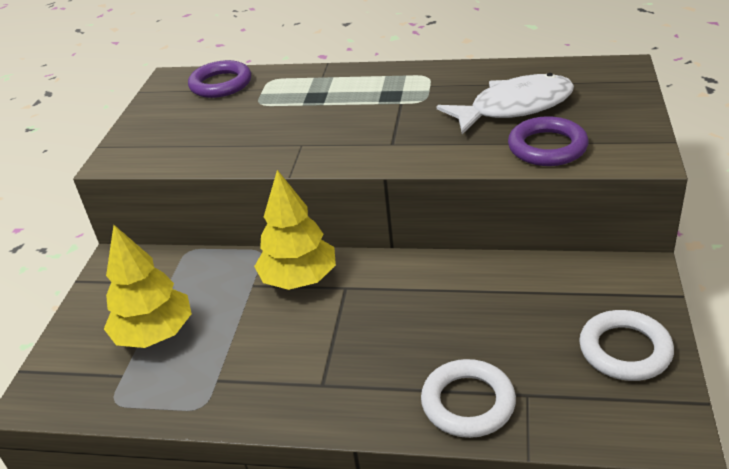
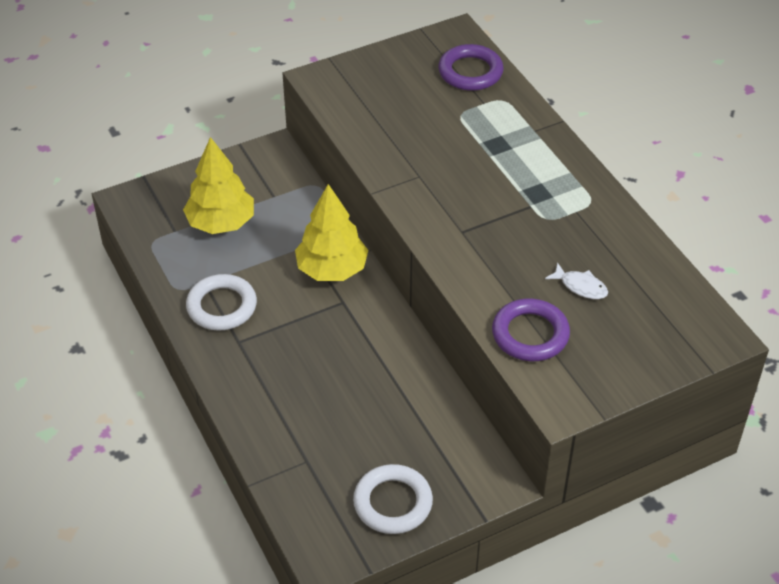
camera: 50 degrees right, 10 degrees up
white ring [421,359,516,438] -> white ring moved to [186,274,257,331]
white fish [437,73,574,134] -> white fish [545,262,608,299], size x0.44

